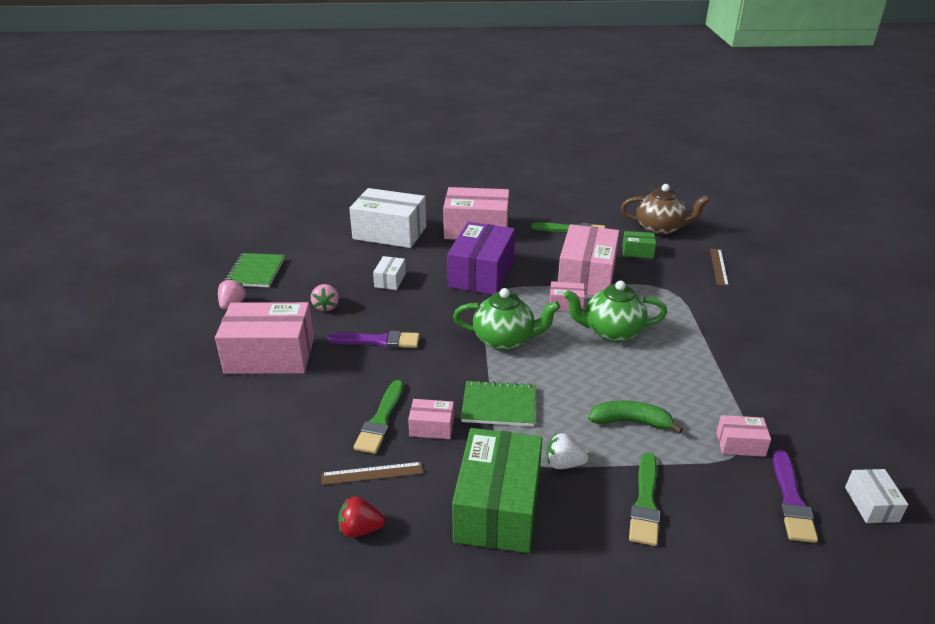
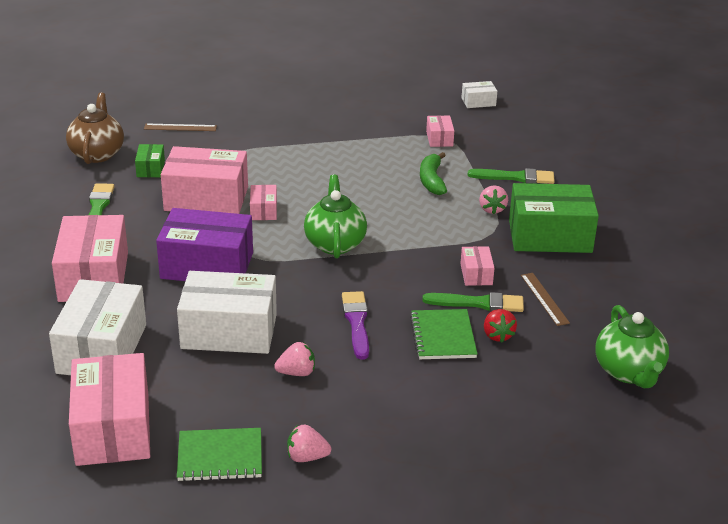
camera: 100 degrees left, 0 degrees up
pink box [215,302,314,374] -> pink box moved to [69,353,150,466]
red strawberry [338,496,385,537] -> red strawberry moved to [484,309,517,342]
white box [373,256,406,290] -> white box [177,271,277,354], size x2.17
green notebook [461,380,535,426] -> green notebook moved to [410,309,477,359]
white strawberry [546,433,588,469] -> pink strawberry [479,185,508,214]
green teapot [564,281,667,342] -> green teapot moved to [595,305,669,388]
purple brush [773,449,818,543] -> none

